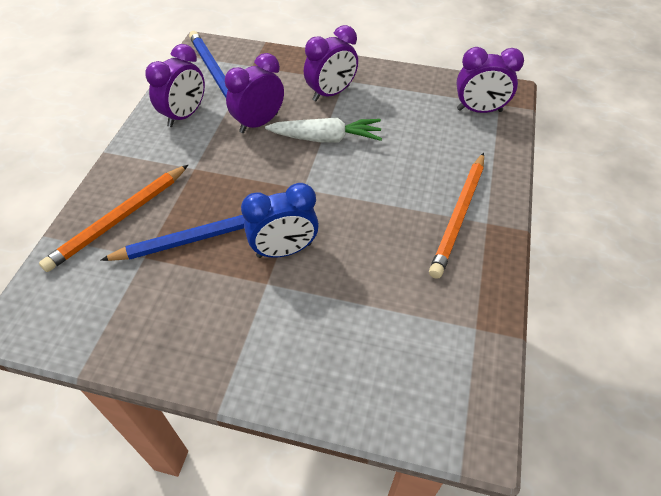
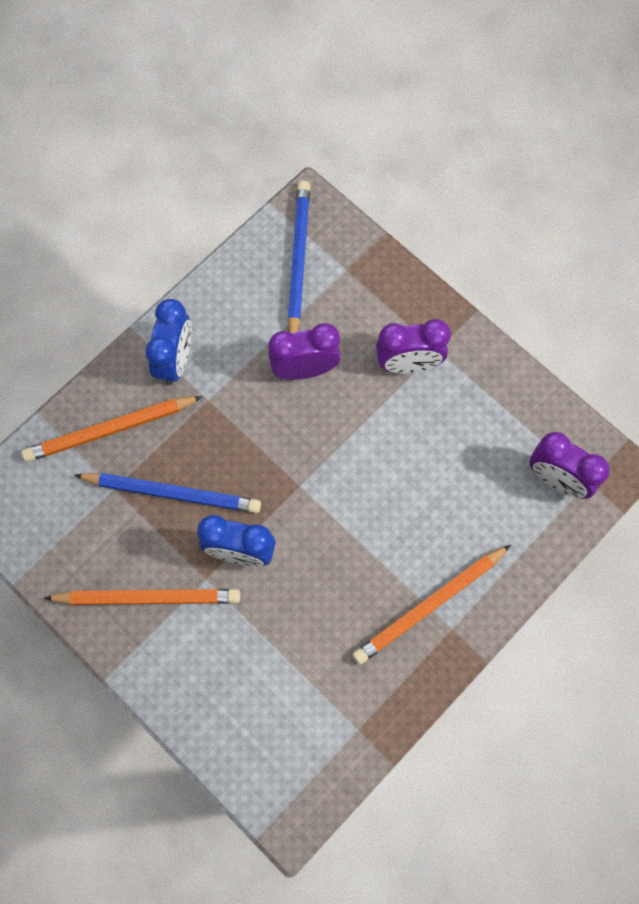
camera: 30 degrees right, 20 degrees up
purple clock [145,44,205,127] -> none
white carrot [265,117,382,142] -> none
none -> orange pencil [44,589,240,605]
none -> blue clock [145,299,191,386]

